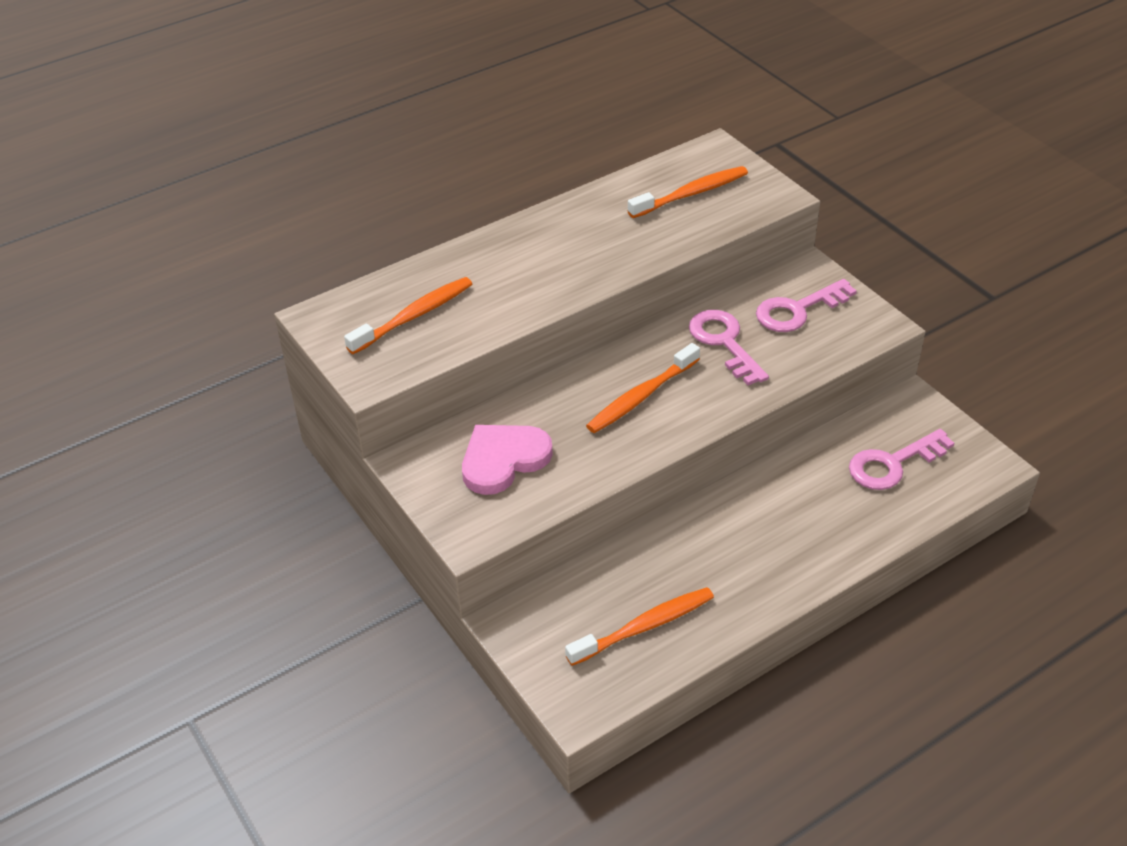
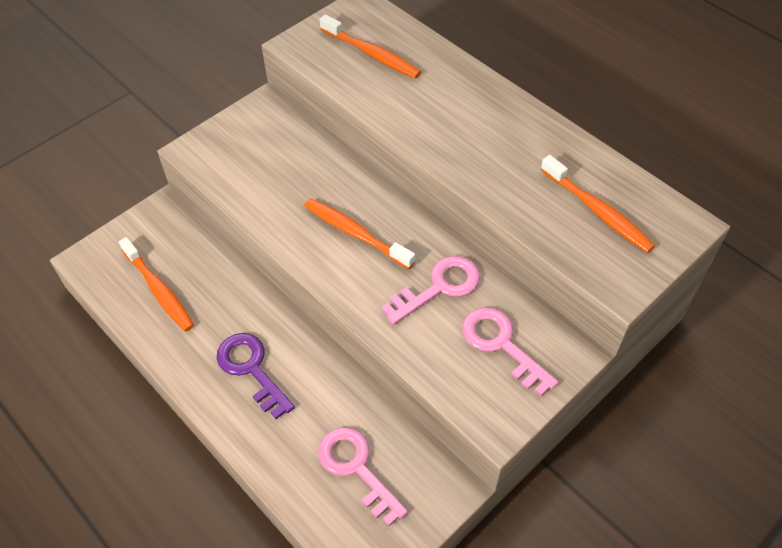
camera: 80 degrees right, 10 degrees up
pink heart [462,425,553,495] -> none
none -> purple key [216,333,295,419]

